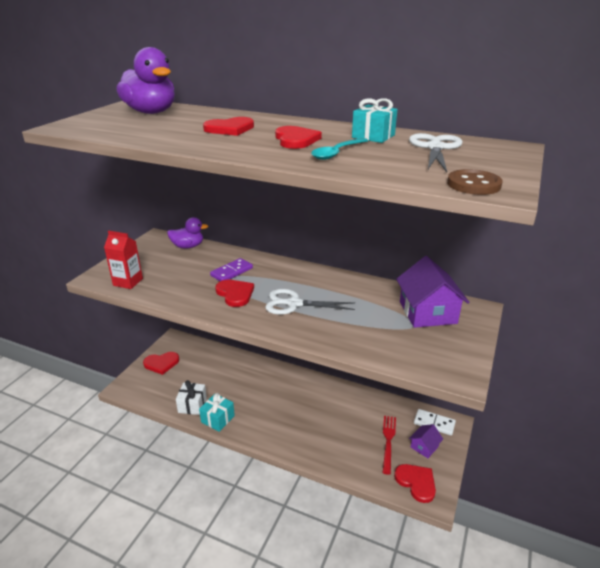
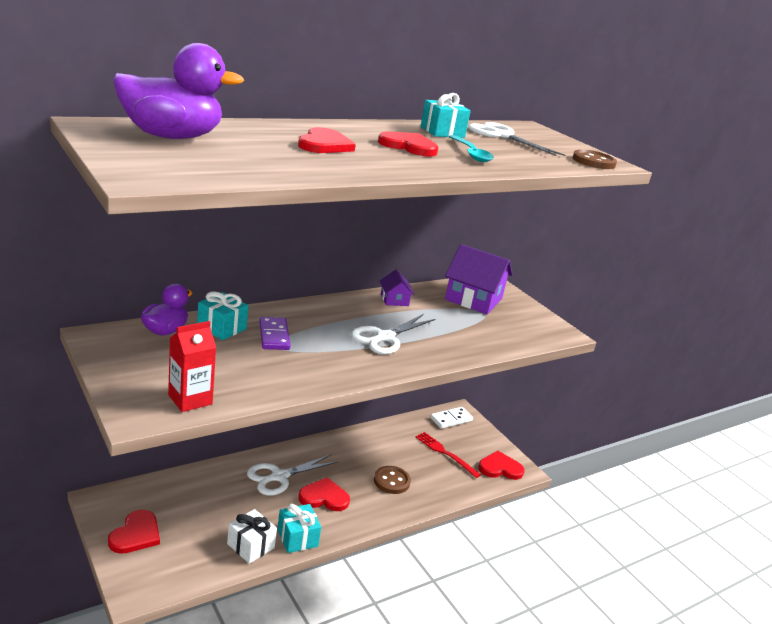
camera: 60 degrees left, 5 degrees down
red heart [215,280,254,307] -> red heart moved to [298,477,350,511]
purple house [409,424,443,458] -> purple house moved to [380,270,415,306]
none -> turquoise gift [197,291,249,340]
none -> white scissors [247,454,339,496]
none -> brown button [374,466,411,494]

